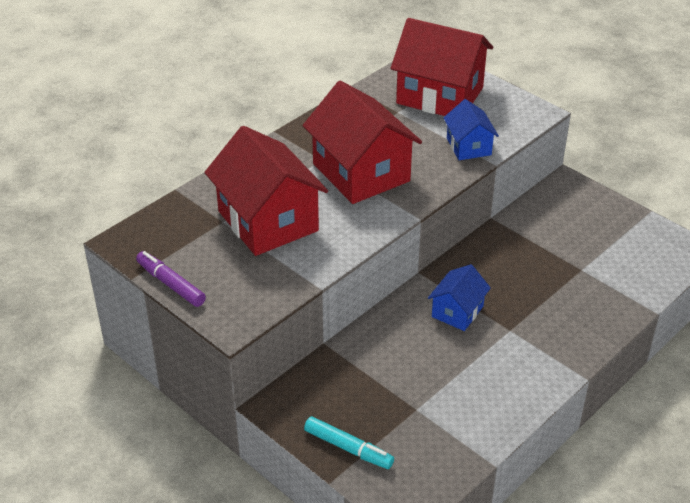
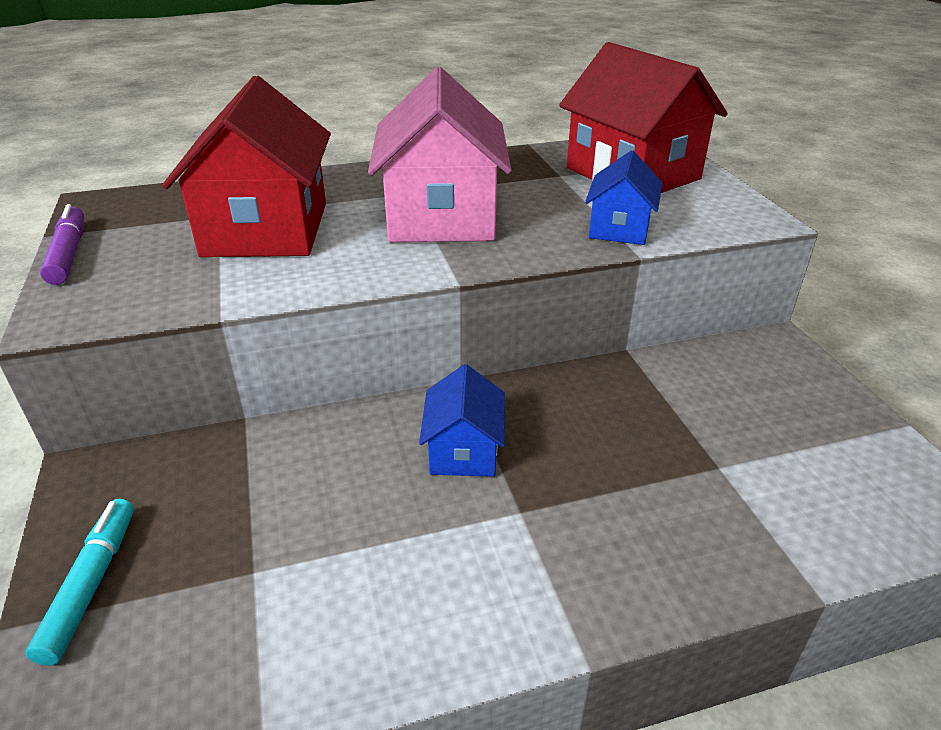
camera: 30 degrees right, 5 degrees down
red house [303,81,422,204] -> pink house [368,67,512,242]
turquoise marker [304,416,394,469] -> turquoise marker turned 150 degrees counterclockwise [25,499,134,666]
blue house [428,264,491,331] -> blue house turned 60 degrees counterclockwise [419,364,505,477]

